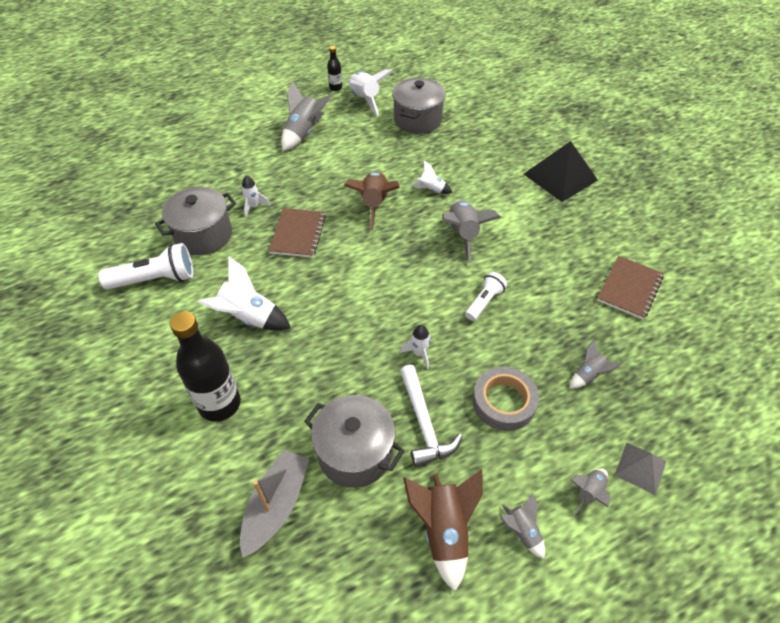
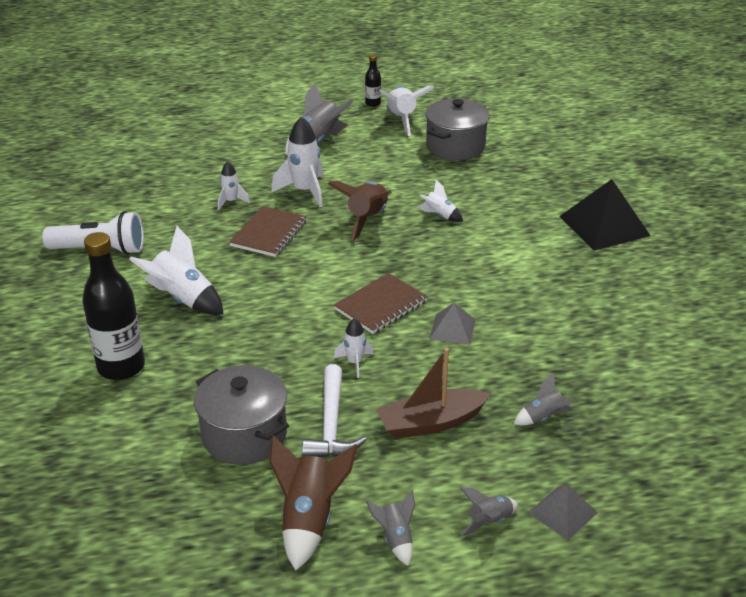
camera: 15 degrees right, 15 degrees down
grey pot [155,187,236,255] -> none
grey boat [240,449,310,558] -> none
grey rocket [442,201,501,263] -> none
white flashlight [465,272,507,321] -> grey pyramid [429,303,475,345]
grey tape [473,367,539,431] -> brown boat [376,348,491,439]
brown notebook [597,256,664,320] -> brown notebook moved to [334,273,428,334]
none -> white rocket [271,116,323,207]

